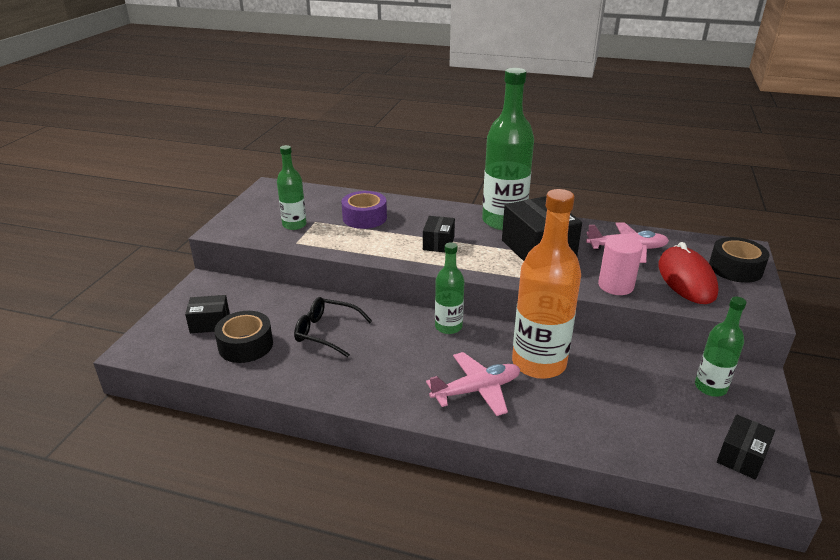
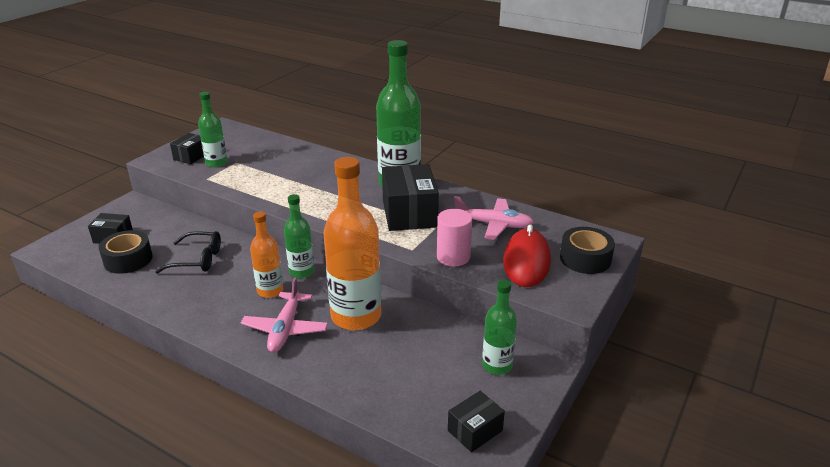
camera: 15 degrees right, 0 degrees up
black glasses [294,297,372,357] -> black glasses turned 150 degrees clockwise [155,231,221,274]
purple tape [341,191,387,229] -> none
black box [423,216,455,252] -> black box moved to [170,133,204,164]
pink plane [426,352,520,416] -> pink plane turned 105 degrees clockwise [241,278,328,353]
none -> orange bottle [250,212,283,298]

